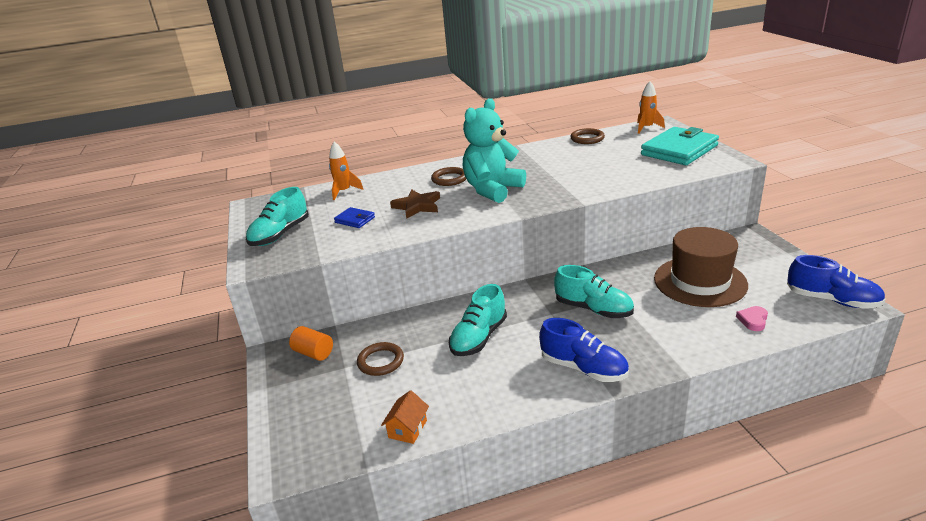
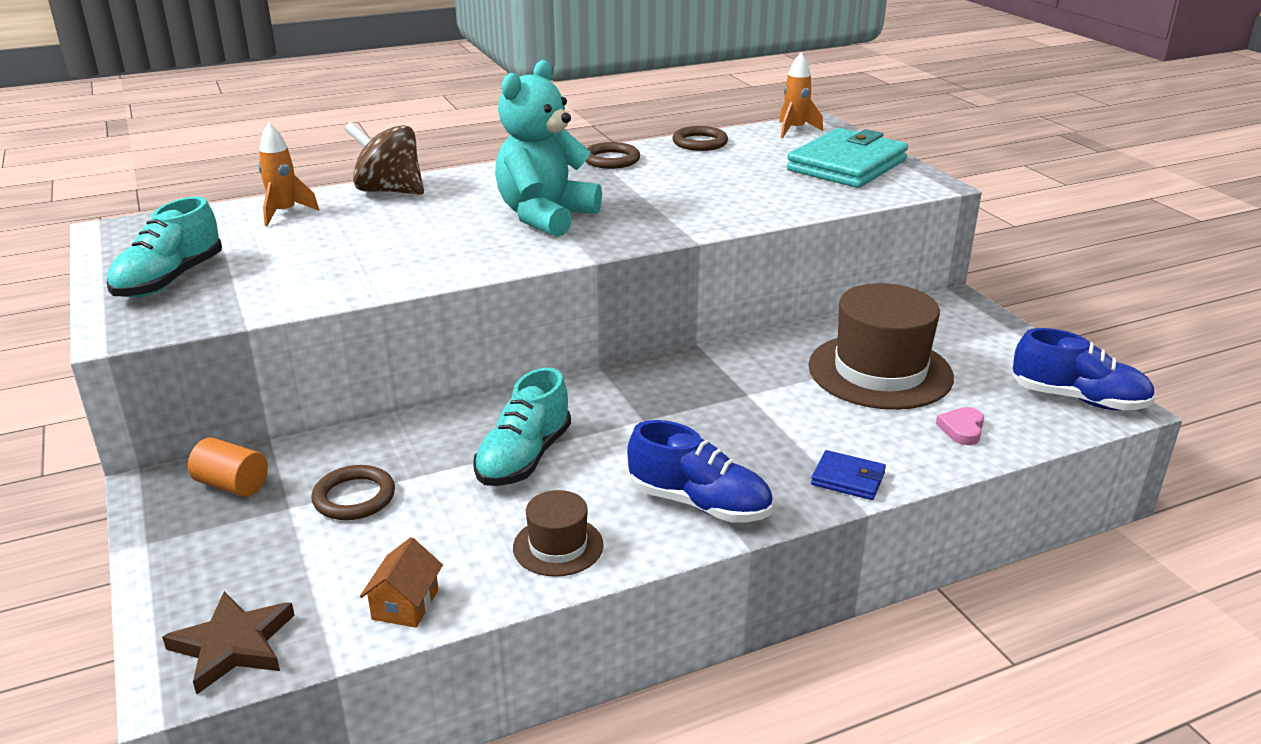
camera: 10 degrees left, 0 degrees up
blue wallet [334,207,375,228] -> blue wallet moved to [811,450,886,500]
brown star [390,189,440,219] -> brown star moved to [162,591,295,695]
brown ring [431,167,466,186] -> brown ring moved to [585,142,640,169]
turquoise shoe [554,265,634,318] -> none
none -> brown spinning top [344,122,424,195]
none -> brown hat [513,490,604,577]

